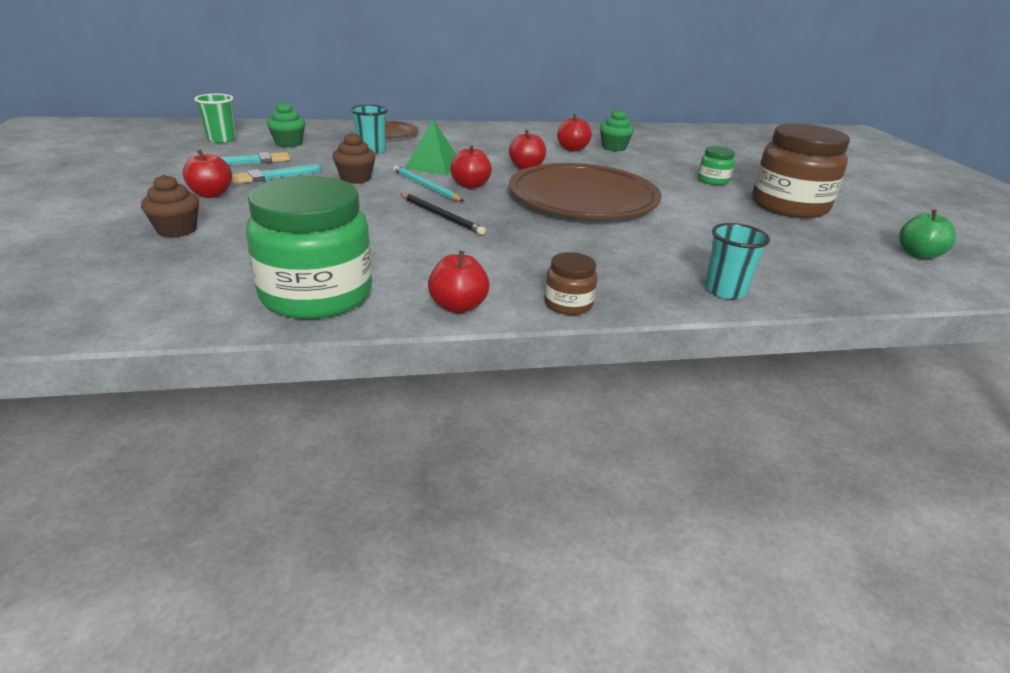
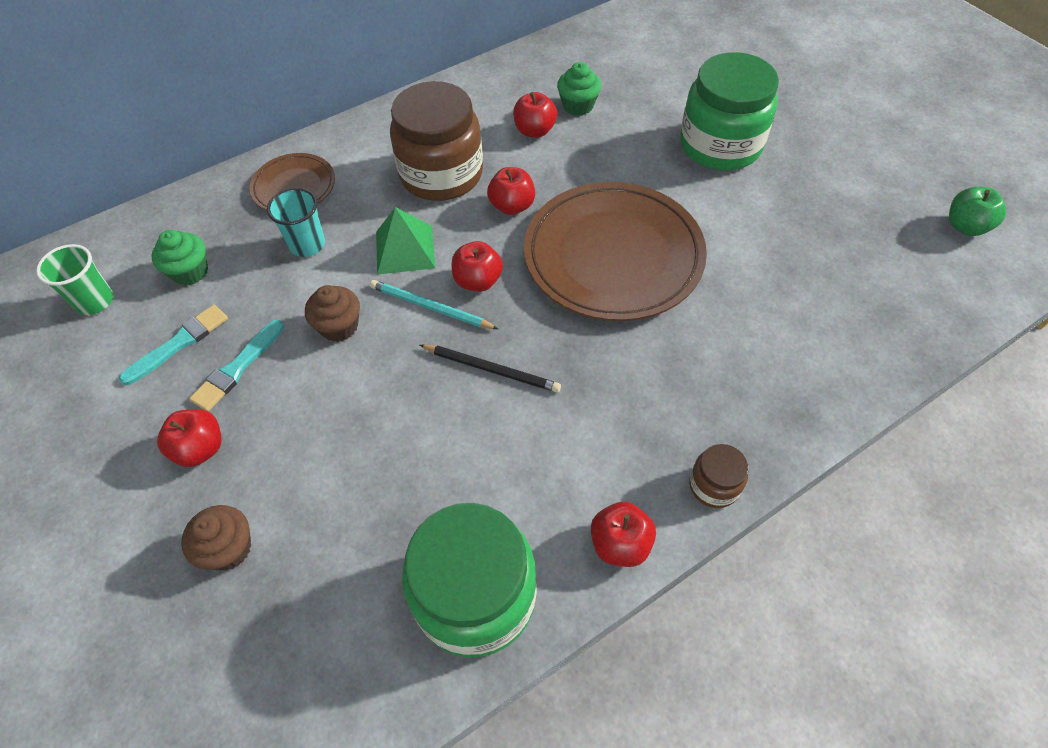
camera: 20 degrees left, 25 degrees up
green jar [698,146,735,185] -> green jar [680,52,779,171], size x2.20
turquoise cup [705,223,770,299] -> none
brown jar [752,123,850,218] -> brown jar moved to [390,81,483,201]

